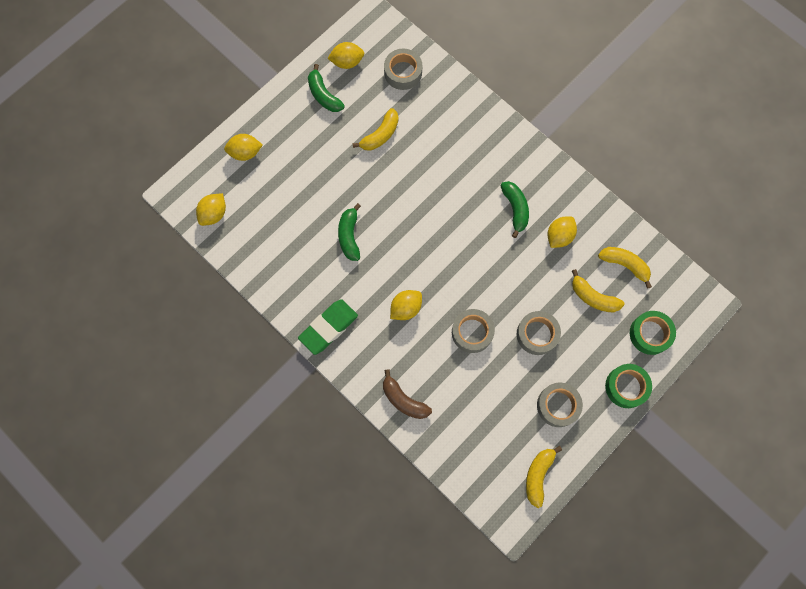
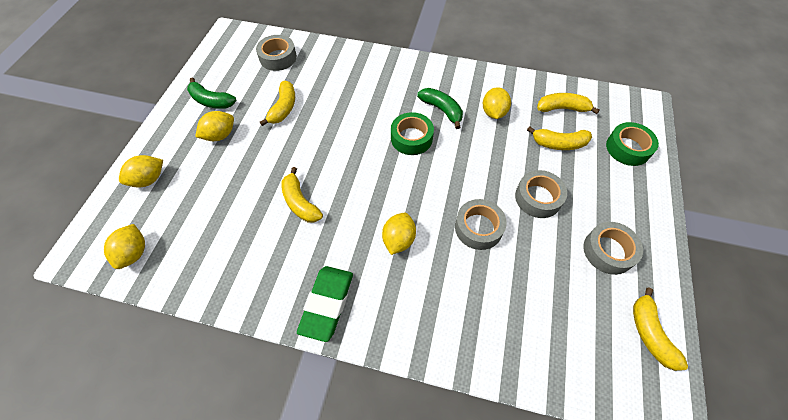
camera: 30 degrees left, 15 degrees down
yellow lemon [327,42,364,69] -> yellow lemon moved to [195,111,234,141]
green banana [338,203,361,261] -> yellow banana [281,167,323,222]
brown banana [383,369,432,419] -> none
green tape [605,364,652,408] -> green tape moved to [391,112,434,155]

